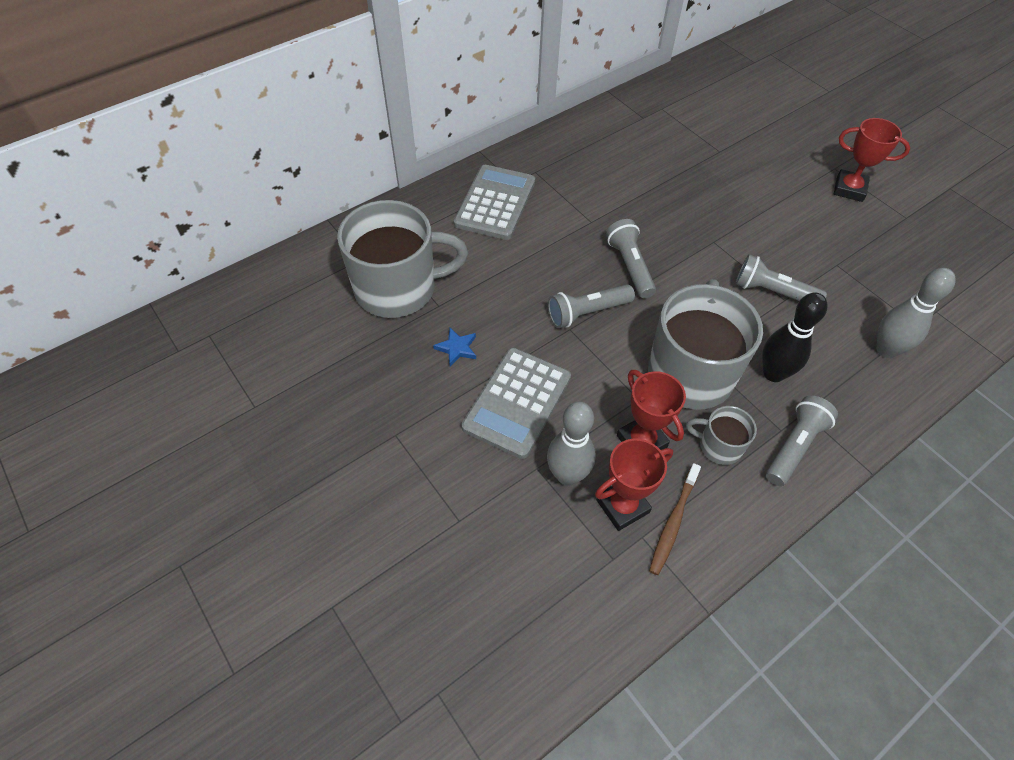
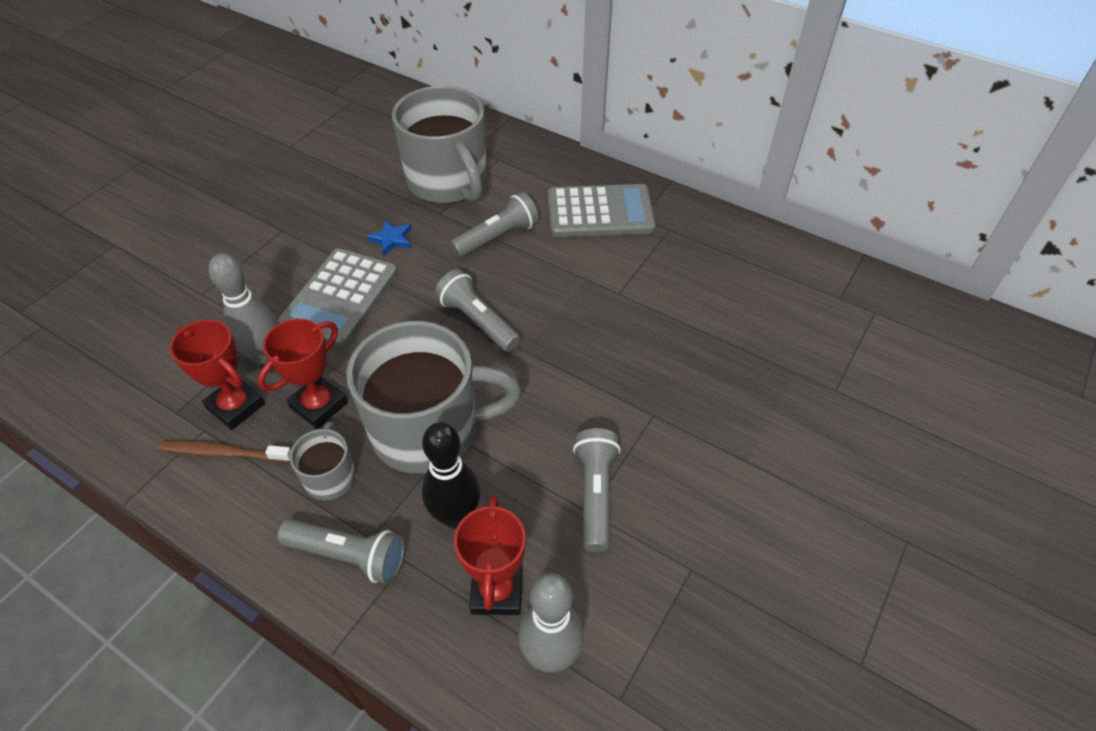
camera: 70 degrees right, 5 degrees down
grey calculator [461,348,571,459] -> grey calculator turned 75 degrees counterclockwise [278,248,398,347]
grey flashlight [606,219,656,298] -> grey flashlight moved to [450,192,539,257]
red trophy [834,118,910,202] -> red trophy moved to [454,495,526,615]

